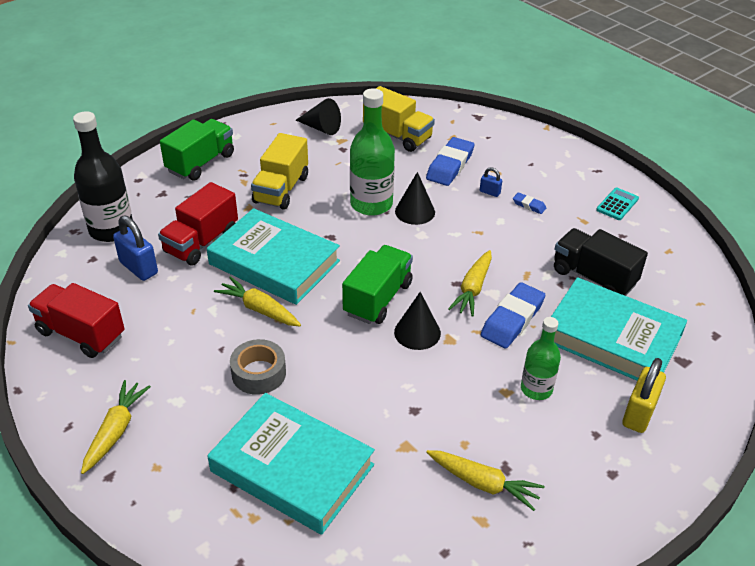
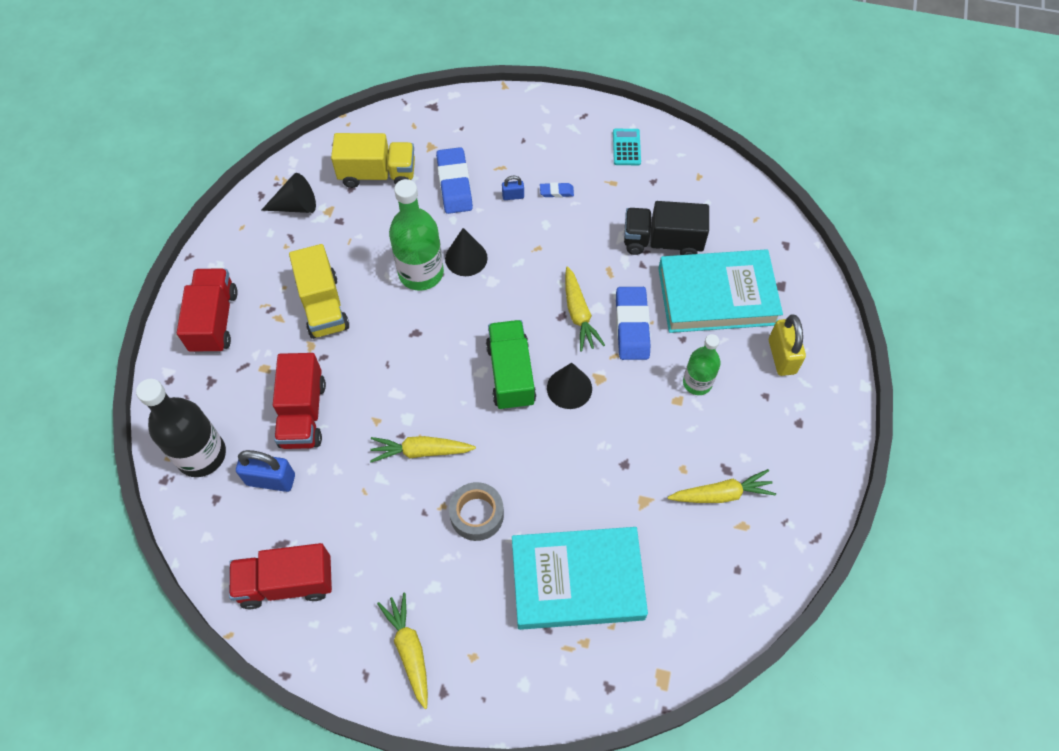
camera: 35 degrees left, 20 degrees up
green truck [160,119,234,181] -> red truck [177,268,238,354]
turquoise book [207,208,340,305] -> none

